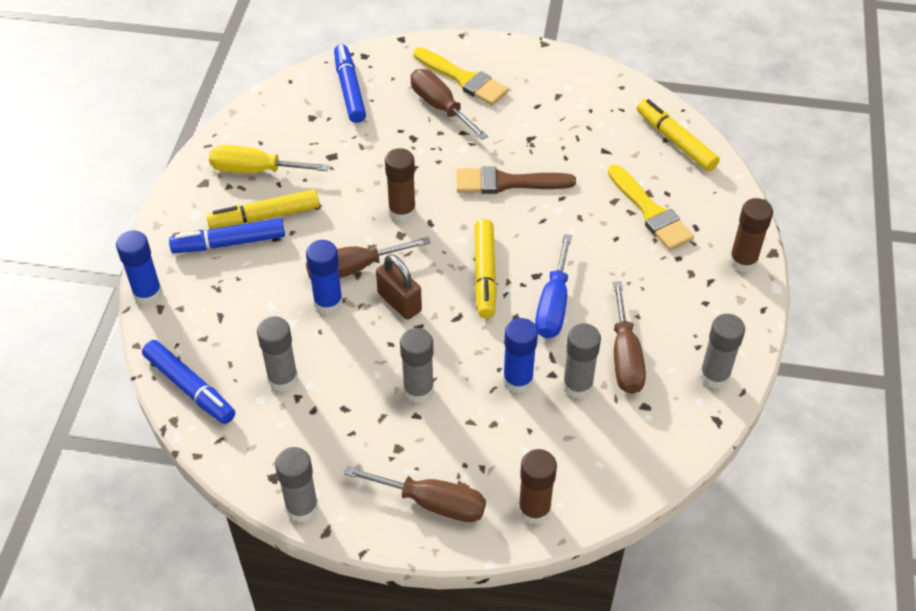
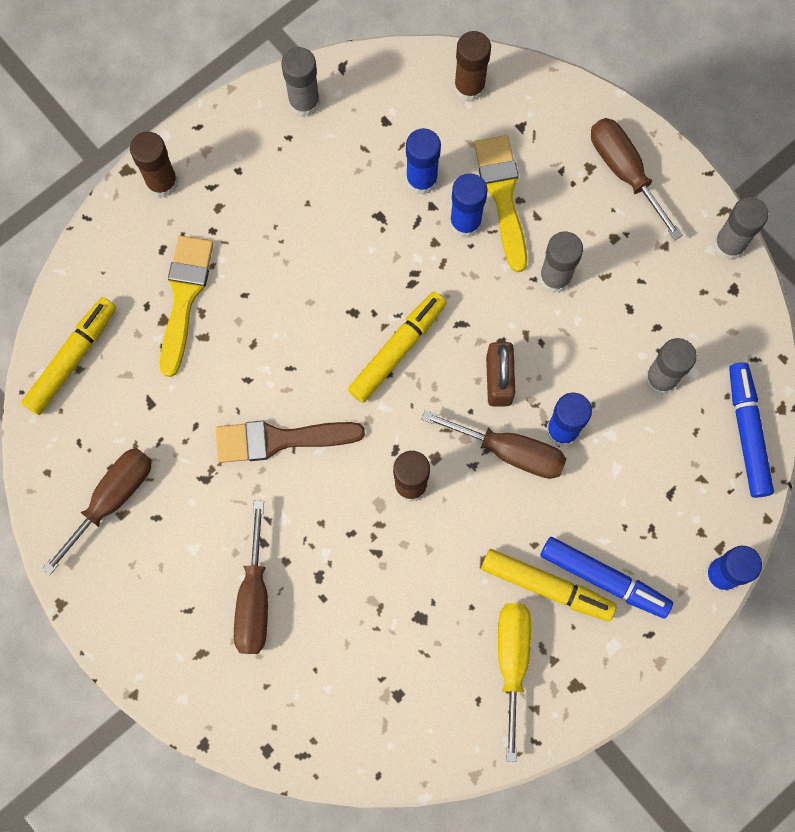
camera: 140 degrees left, 25 degrees up
yellow screwdriver [209,145,329,173] -> yellow screwdriver turned 135 degrees counterclockwise [498,603,531,762]
blue marker [334,44,366,123] -> none
yellow brush [413,47,509,105] -> yellow brush moved to [474,135,527,272]
brown brush [457,166,576,194] -> brown brush turned 135 degrees clockwise [216,421,365,463]
brown glue stick [518,449,557,525] -> brown glue stick moved to [454,31,491,102]
blue screwdriver [535,234,572,338] -> none
grey glue stick [562,324,601,399] -> blue glue stick [406,128,441,195]
brown screwdriver [613,281,646,394] -> brown screwdriver moved to [42,448,152,575]
yellow marker [637,99,720,171] -> yellow marker turned 150 degrees counterclockwise [21,297,116,415]

